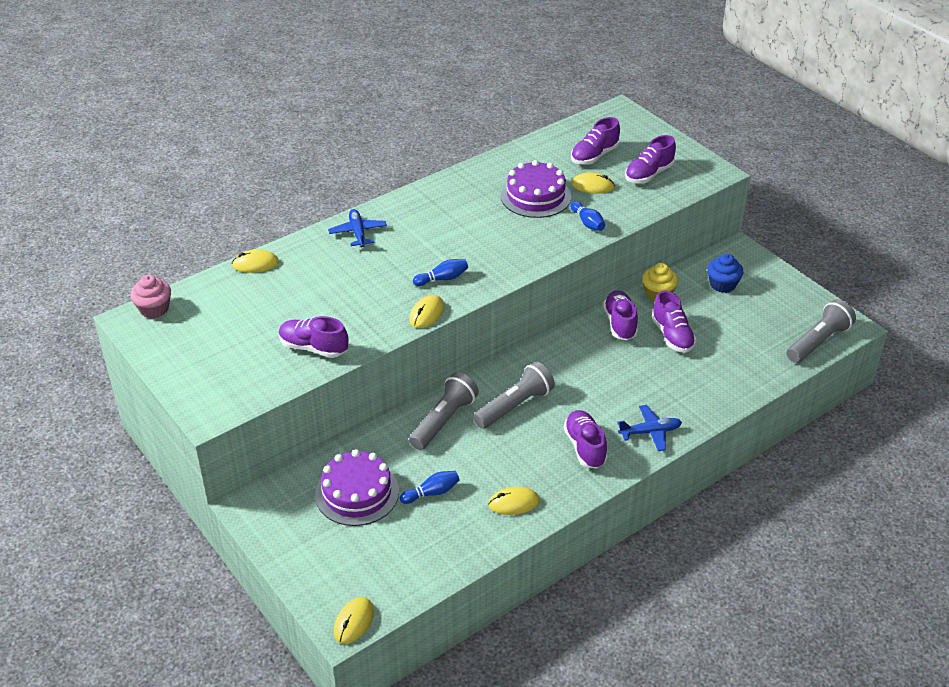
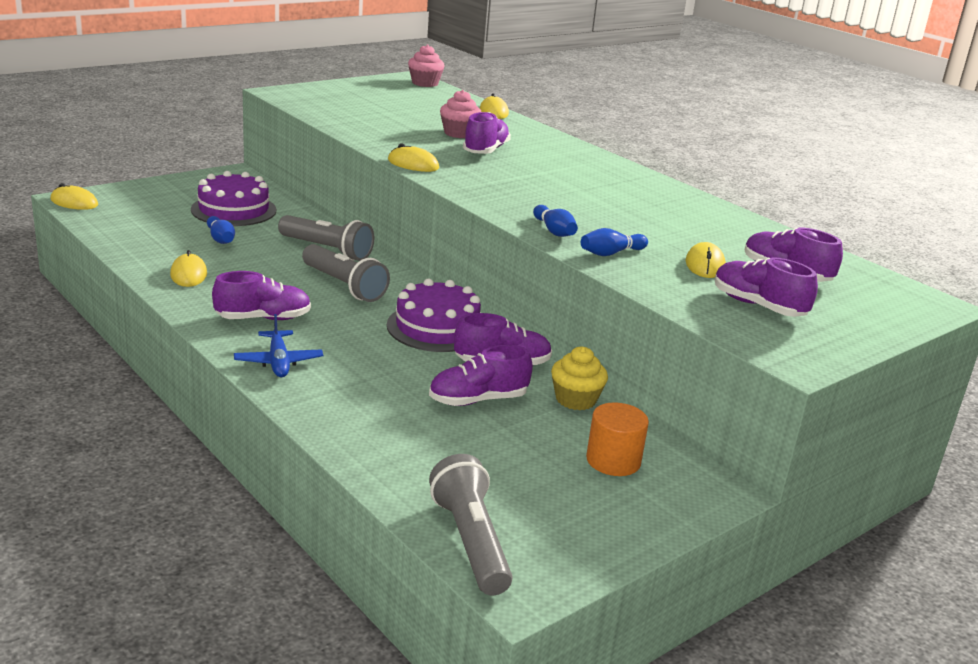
camera: 85 degrees right, 15 degrees down
purple shoe [279,316,348,358] -> purple shoe moved to [463,112,511,154]
blue plane [328,209,387,247] -> none
blue bowling pin [413,259,468,286] -> blue bowling pin moved to [533,205,578,237]
purple cake [500,160,571,218] -> purple cake moved to [387,279,481,352]
blue cupcake [707,254,744,293] -> orange cylinder [586,402,649,476]
grey flashlight [787,299,856,363] -> grey flashlight turned 150 degrees counterclockwise [429,454,512,596]
none -> pink cupcake [440,90,481,138]

